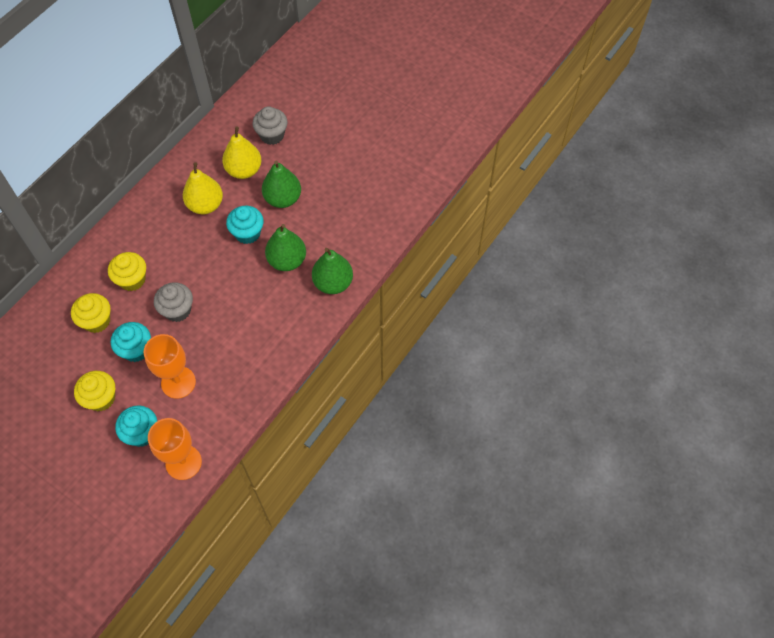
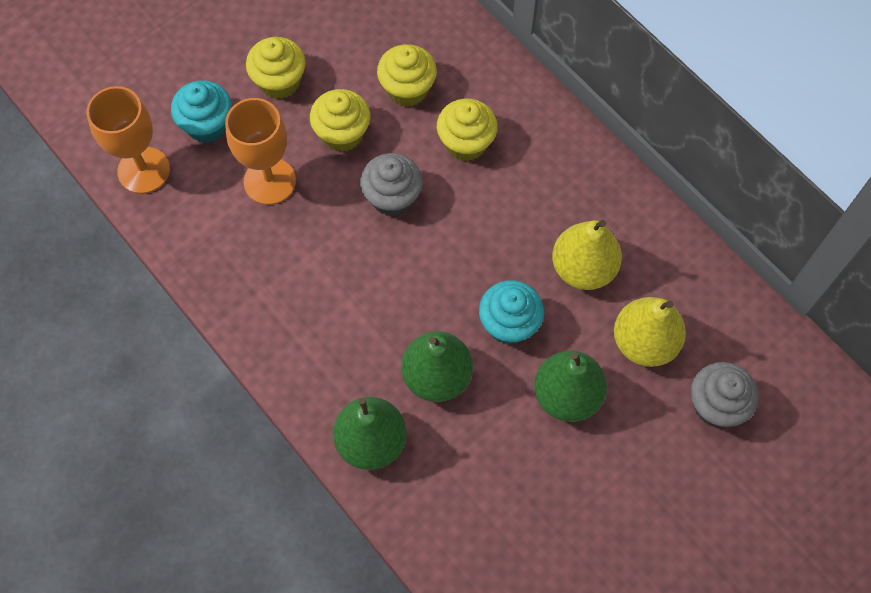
camera: 105 degrees right, 5 degrees up
turquoise cupcake [111,322,151,362] -> yellow cupcake [310,89,370,152]

